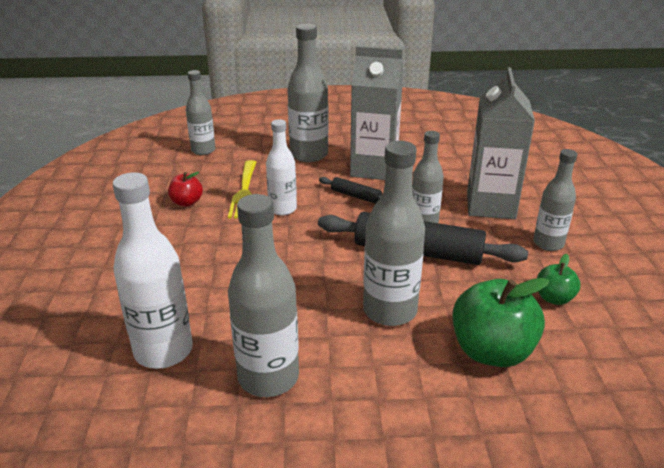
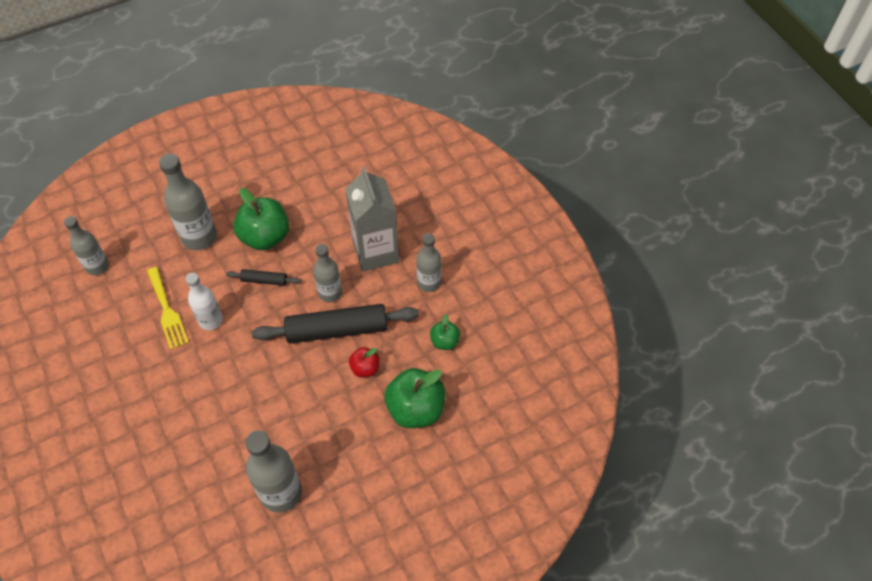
camera: 25 degrees left, 25 degrees up
white bottle [113,172,193,369] -> none
red apple [168,172,203,207] -> red apple moved to [349,347,380,377]
grey carton [350,46,403,180] -> green apple [233,188,289,250]
grey bottle [363,141,425,326] -> none

